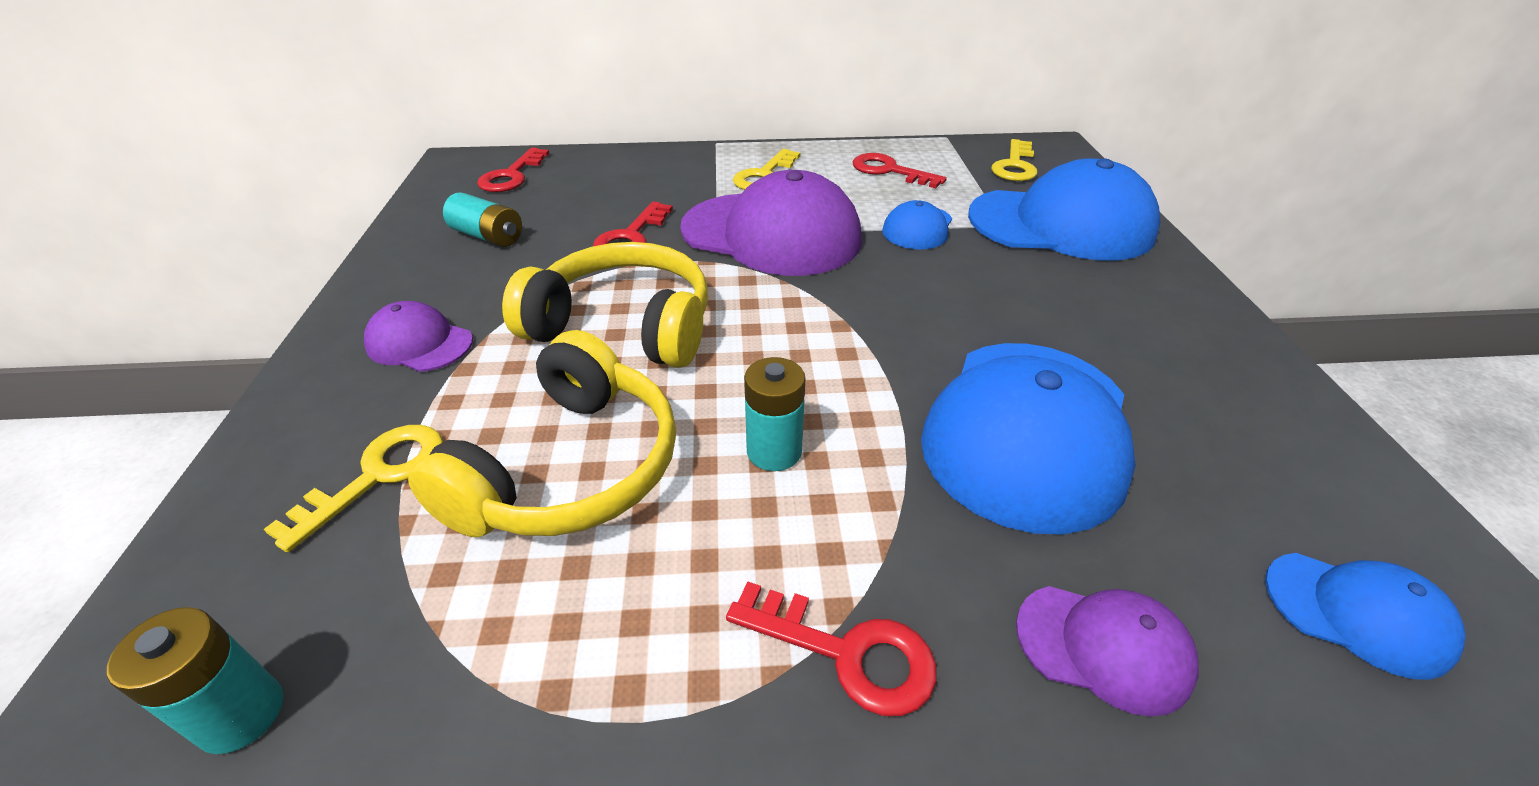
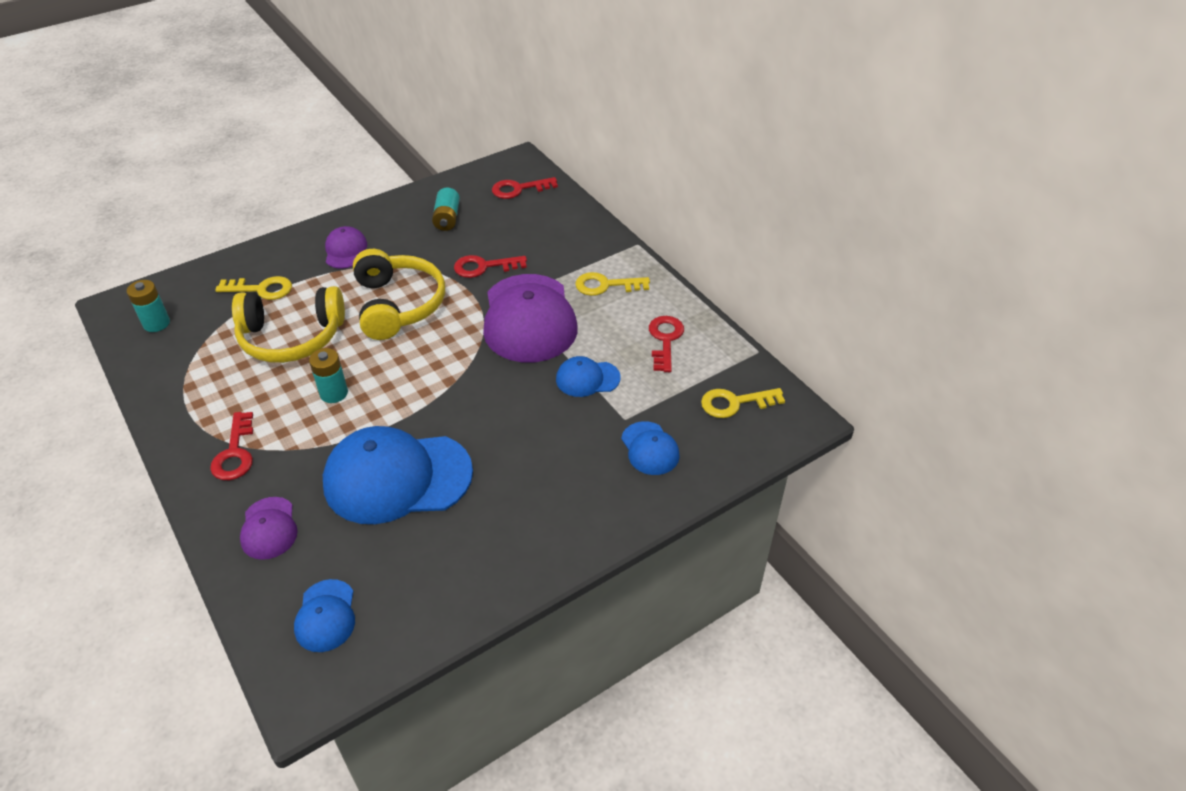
camera: 60 degrees right, 5 degrees up
blue cap [968,158,1161,261] -> blue cap [621,421,680,475], size x0.48

